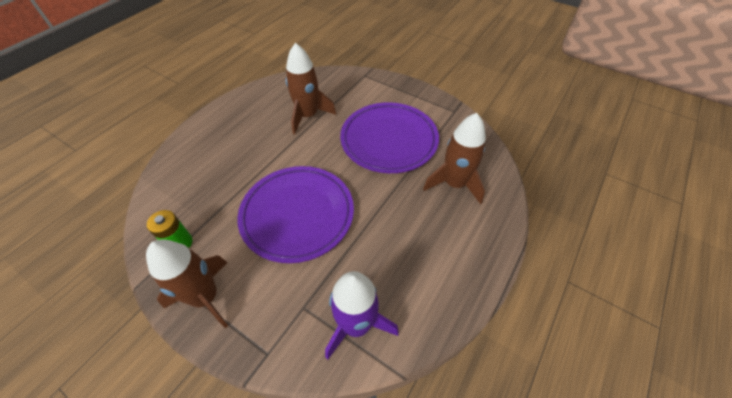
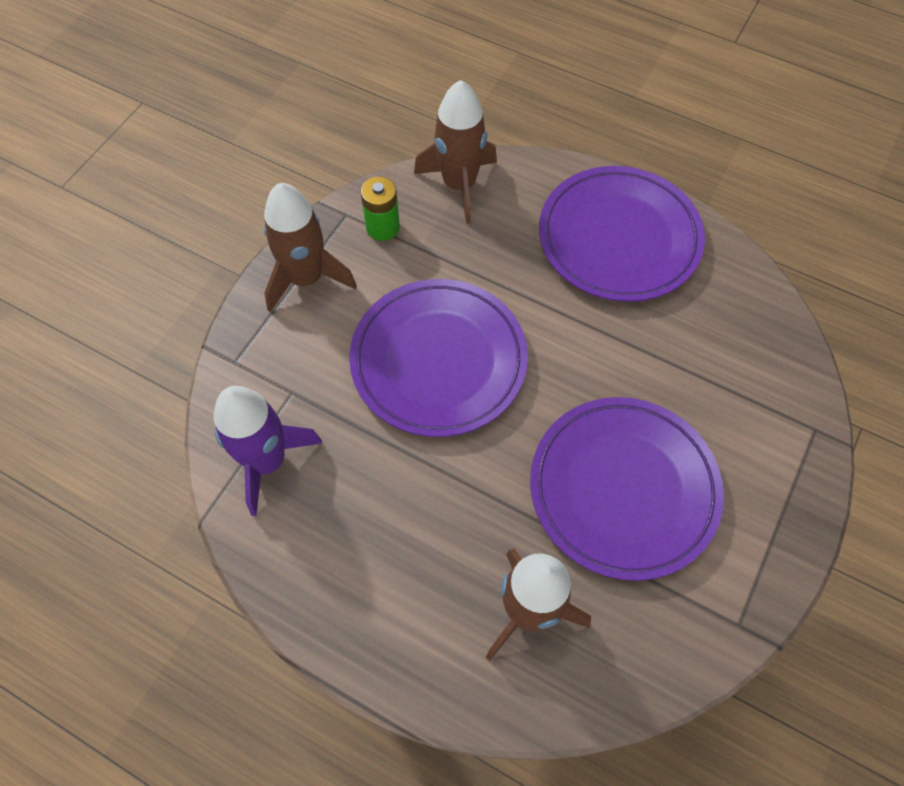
camera: 85 degrees right, 10 degrees up
brown rocket [286,43,336,134] -> brown rocket moved to [414,80,497,224]
none -> purple plate [539,166,705,302]

